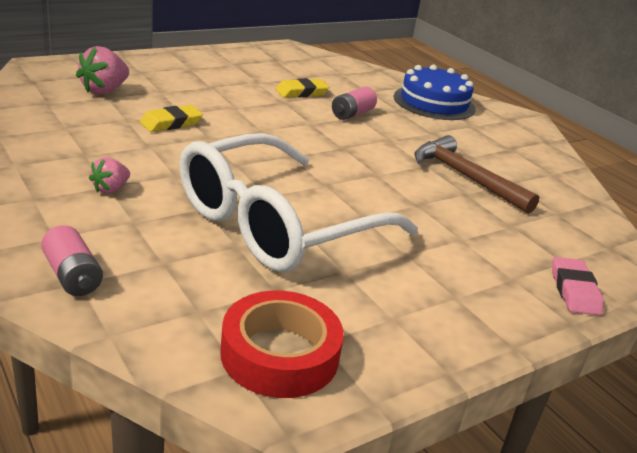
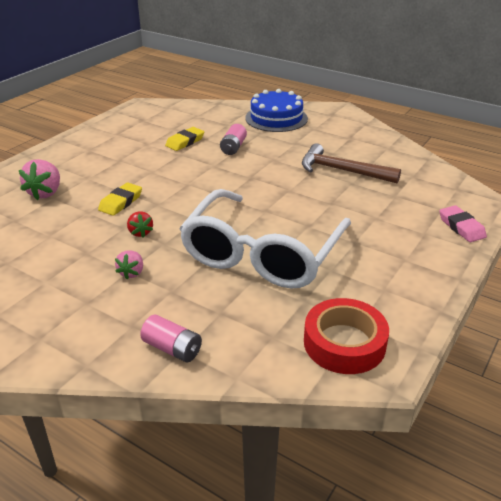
camera: 20 degrees left, 5 degrees up
none -> red strawberry [127,211,153,238]

